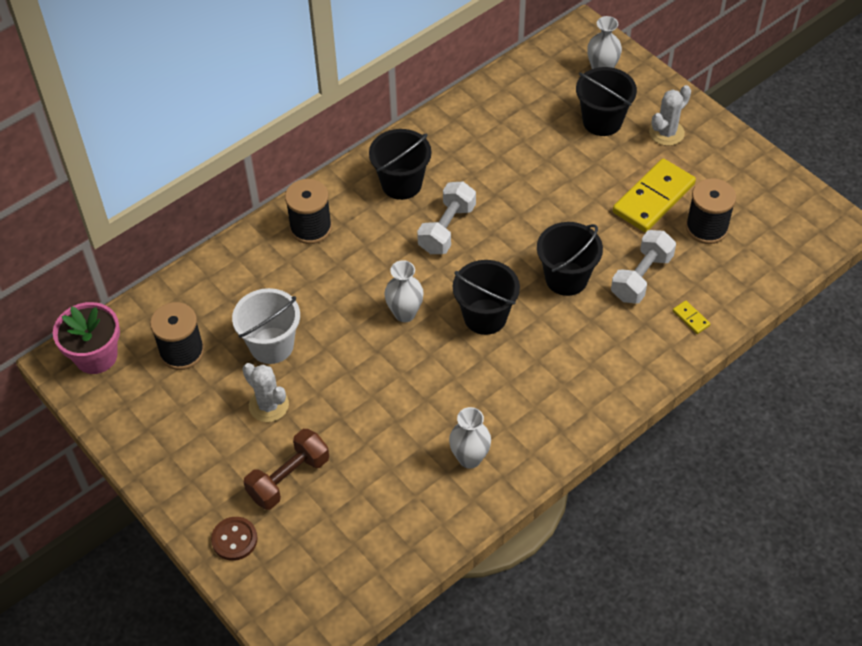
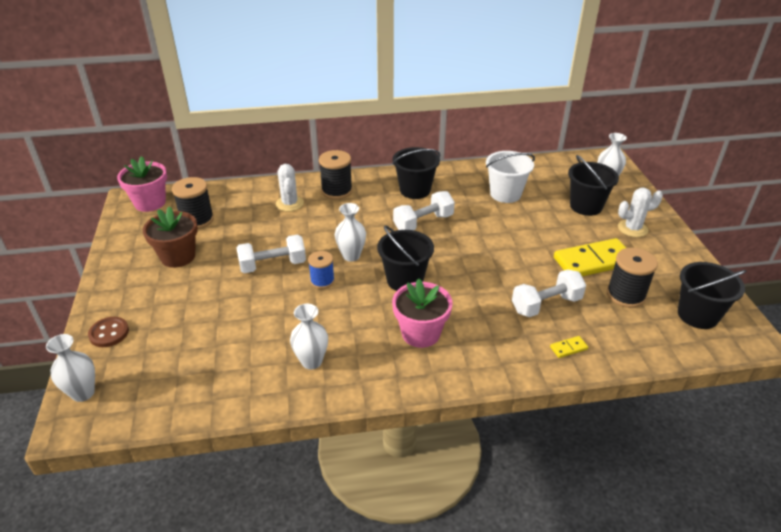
camera: 30 degrees right, 15 degrees down
white bucket [232,288,300,364] -> white bucket moved to [486,151,535,203]
white cactus [242,363,289,422] -> white cactus moved to [276,164,304,212]
brown dumbbell [244,429,329,510] -> none
black bucket [537,222,603,296] -> black bucket moved to [678,262,747,329]
yellow domino [673,301,710,334] -> yellow domino turned 75 degrees clockwise [550,336,588,358]
none -> white vase [46,334,95,402]
none -> brown flower pot [143,206,198,268]
none -> white dumbbell [236,234,306,273]
none -> blue spool [308,251,335,289]
none -> pink flower pot [392,278,453,348]

